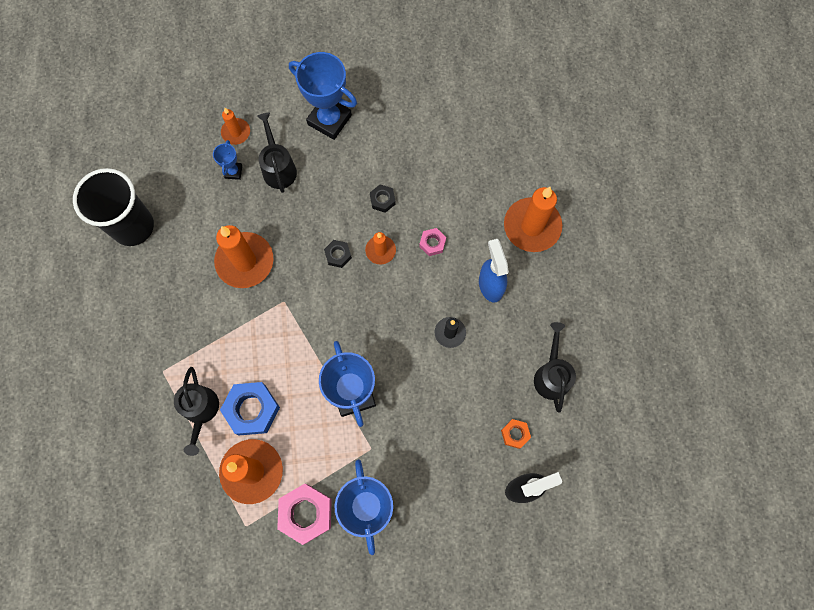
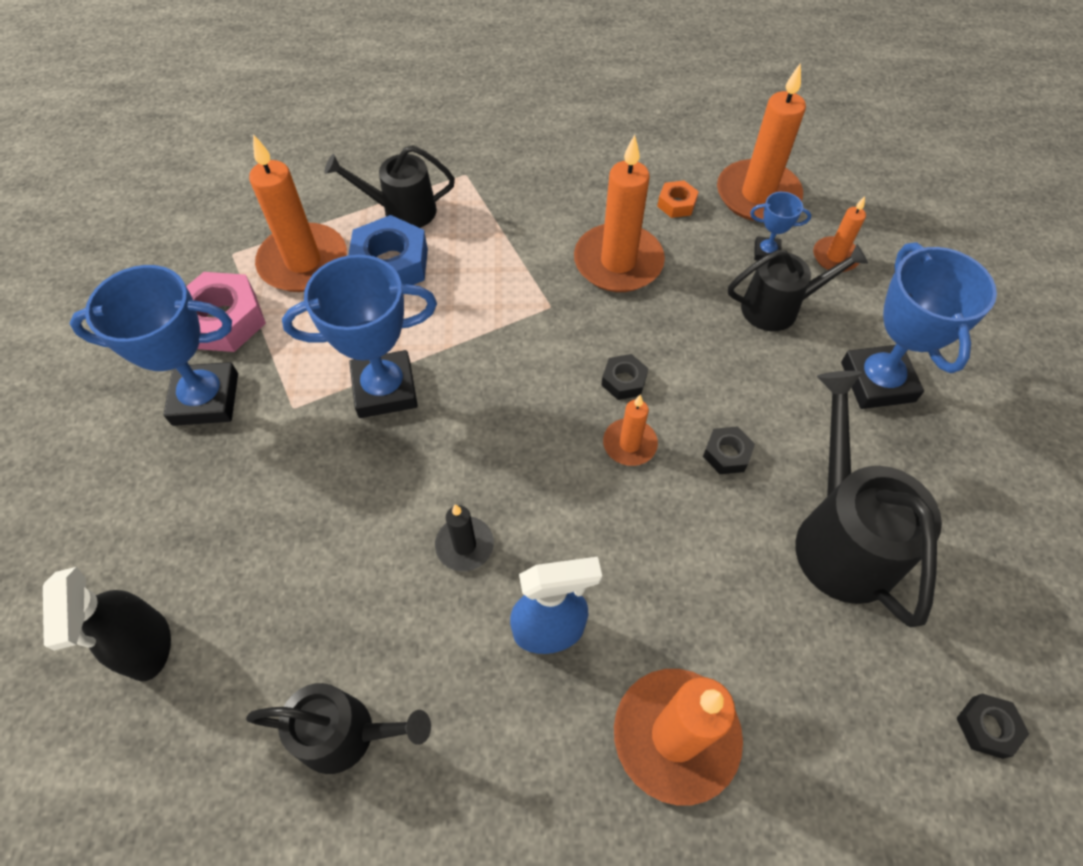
camera: 95 degrees right, 15 degrees down
black cup [73,168,154,246] -> none
blue trophy [289,52,357,140] -> blue trophy turned 45 degrees counterclockwise [841,242,997,409]
pink nut [419,228,446,256] -> none
orange nut [501,419,531,449] -> orange nut moved to [657,180,699,218]
none -> orange candle [717,63,806,221]
none -> black watering can [795,371,942,627]
none -> black nut [956,694,1029,759]

